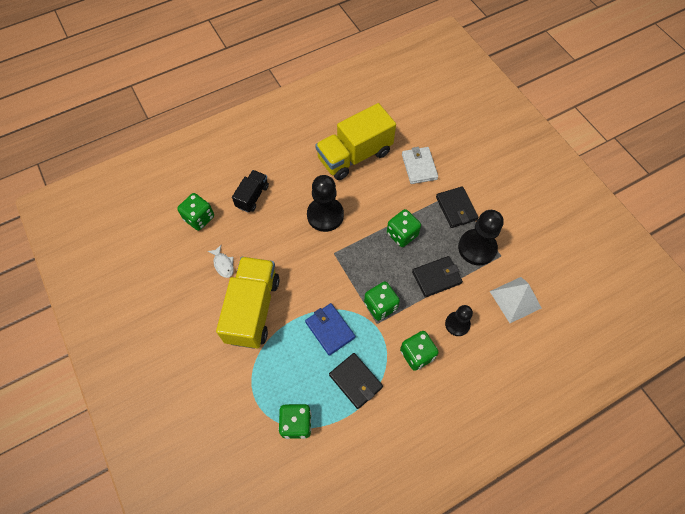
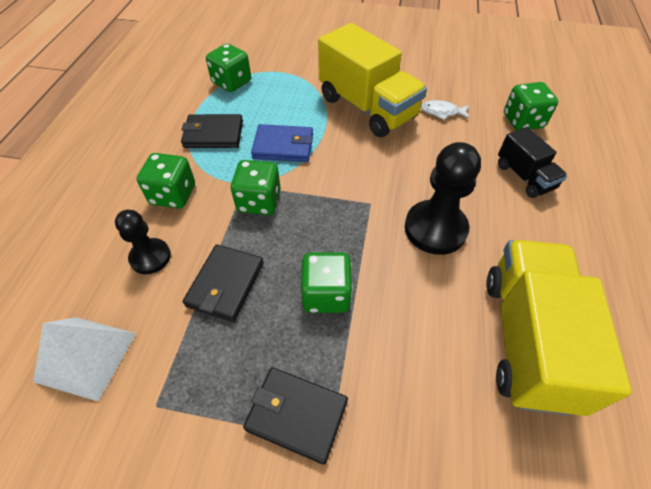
camera: 130 degrees right, 10 degrees down
white wallet [402,147,438,184] -> none
black pawn [458,210,503,265] -> none

